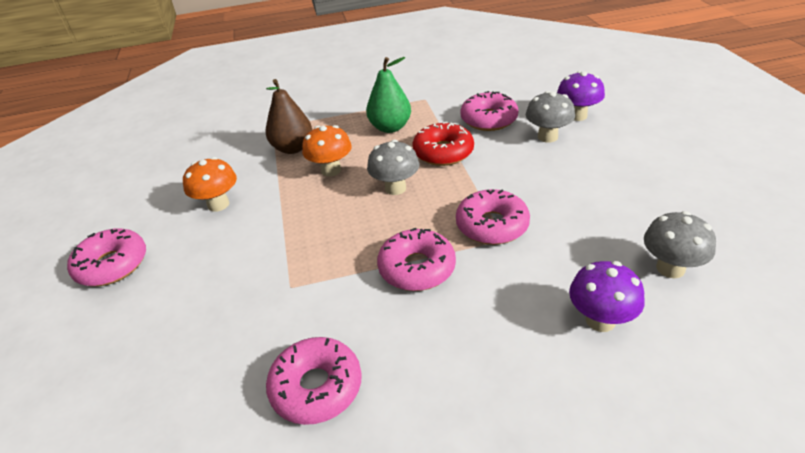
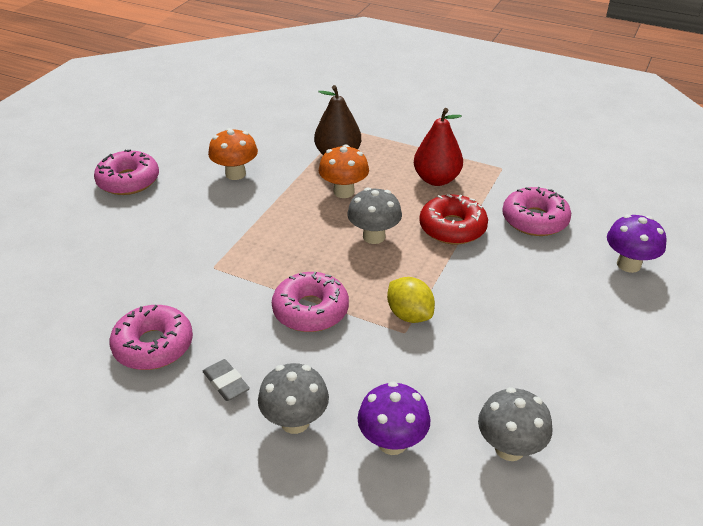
camera: 35 degrees right, 0 degrees up
green pear [366,57,411,133] -> red pear [414,108,463,186]
pink donut [456,189,530,245] -> yellow lemon [387,277,435,323]
grey mushroom [526,91,575,143] -> grey mushroom moved to [258,363,329,434]
none -> grey eraser [203,359,250,401]

